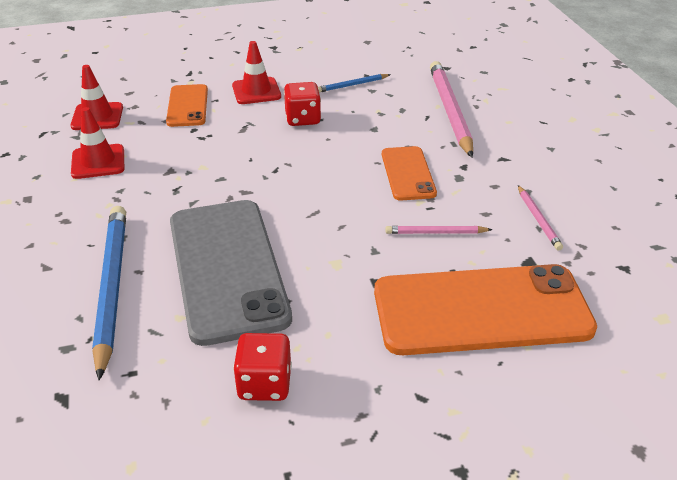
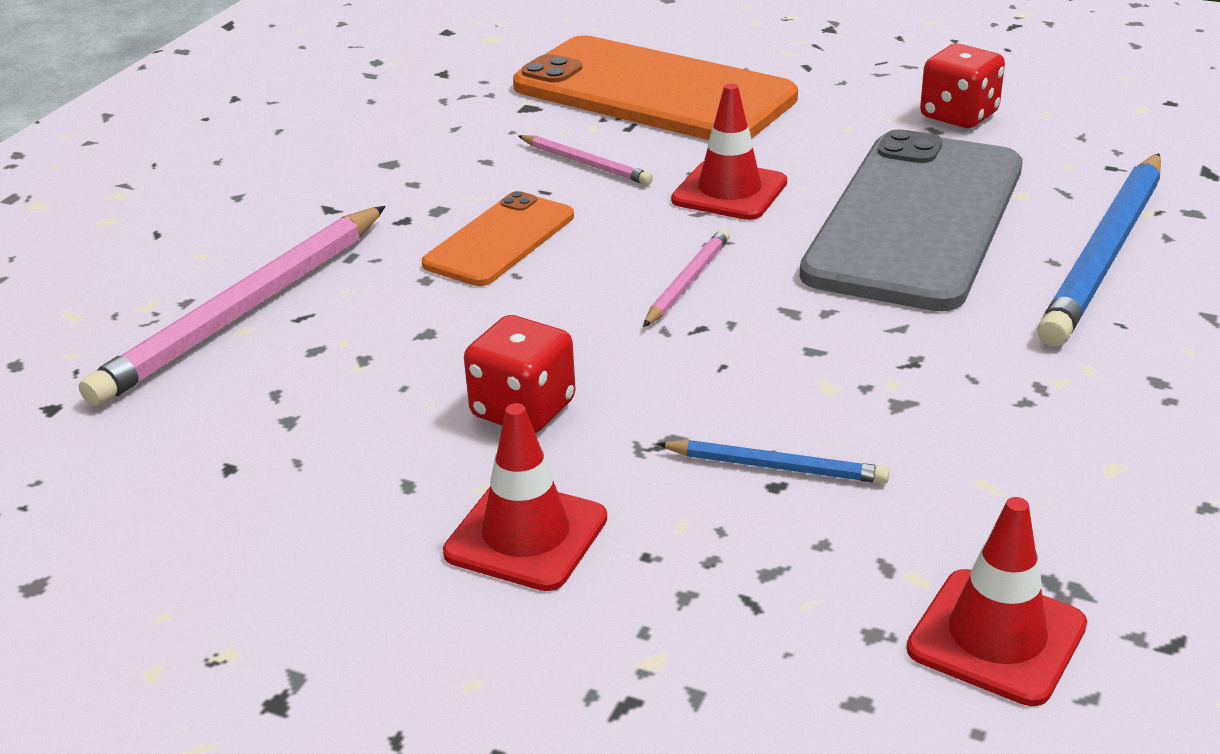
camera: 140 degrees left, 5 degrees down
red traffic cone [71,107,124,179] -> red traffic cone moved to [671,83,787,220]
orange phone [166,84,208,127] -> none
blue pencil [318,74,391,93] -> blue pencil moved to [657,440,890,484]
pink pencil [518,185,563,250] -> pink pencil moved to [643,228,730,327]

